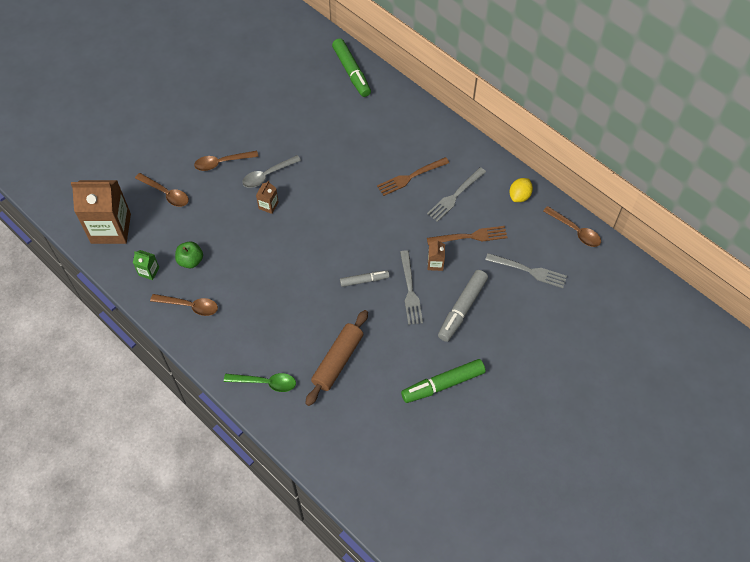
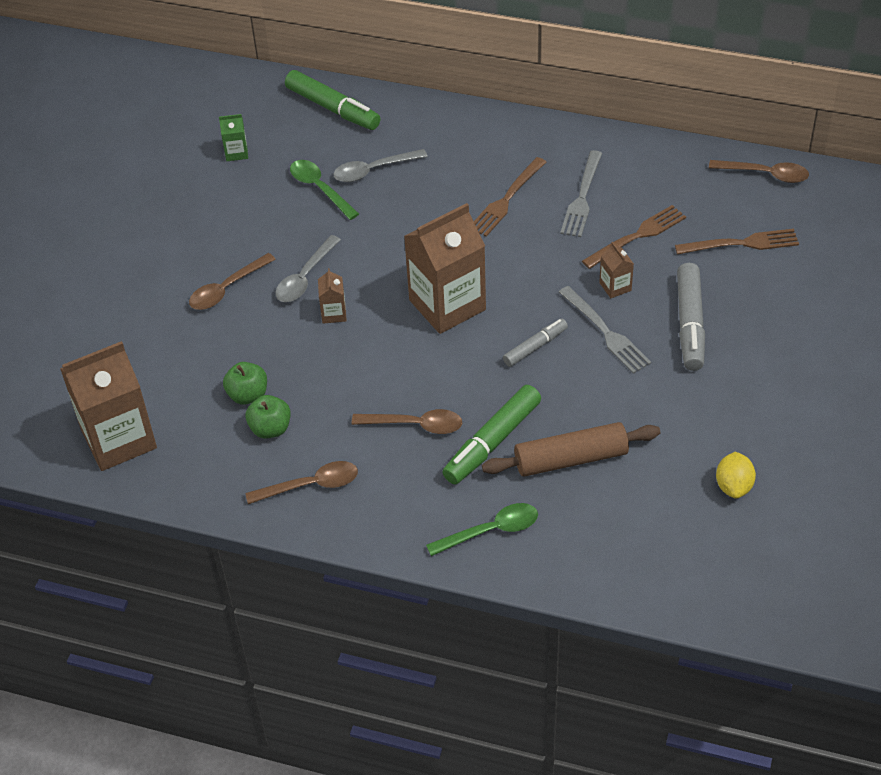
camera: 25 degrees left, 10 degrees down
green carton [133,250,159,280] -> green carton moved to [219,114,248,161]
brown spoon [135,173,189,207] -> brown spoon moved to [352,409,462,434]
brown rolling pin [305,310,368,406] -> brown rolling pin turned 75 degrees clockwise [482,422,660,477]
green marker [401,359,486,403] -> green marker moved to [443,385,541,485]
grey fork [485,253,567,288] -> brown fork [675,229,799,255]
yellow lemon [509,178,533,202] -> yellow lemon moved to [716,452,756,499]
none -> green apple [223,362,267,405]
none -> green spoon [290,160,359,220]
none -> grey spoon [334,149,428,182]
none -> brown carton [404,203,486,334]

